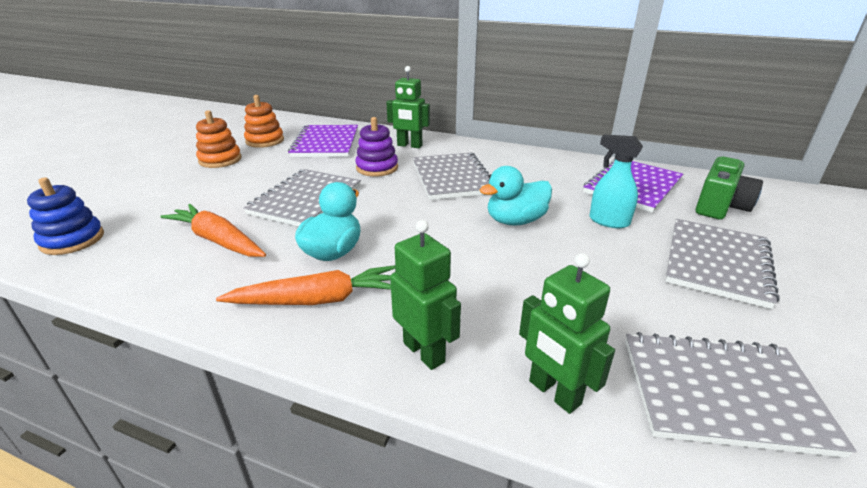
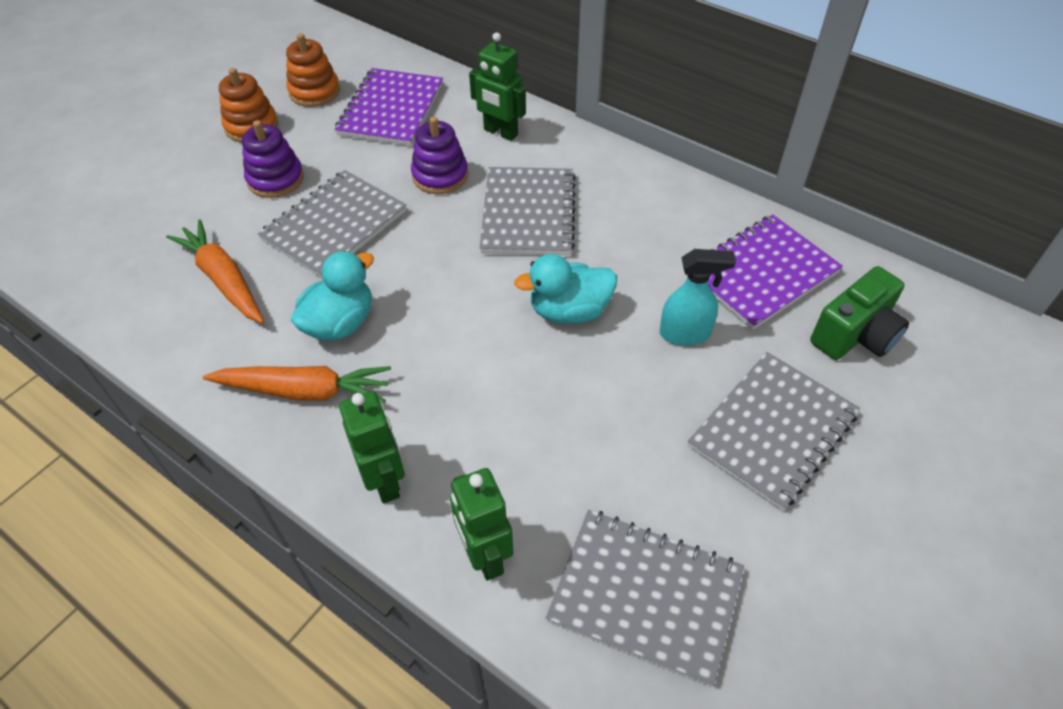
camera: 15 degrees right, 20 degrees up
blue stacking toy [27,178,104,255] -> none
turquoise spray bottle [589,134,643,228] -> turquoise spray bottle turned 135 degrees clockwise [660,249,736,346]
none -> purple stacking toy [242,120,304,198]

